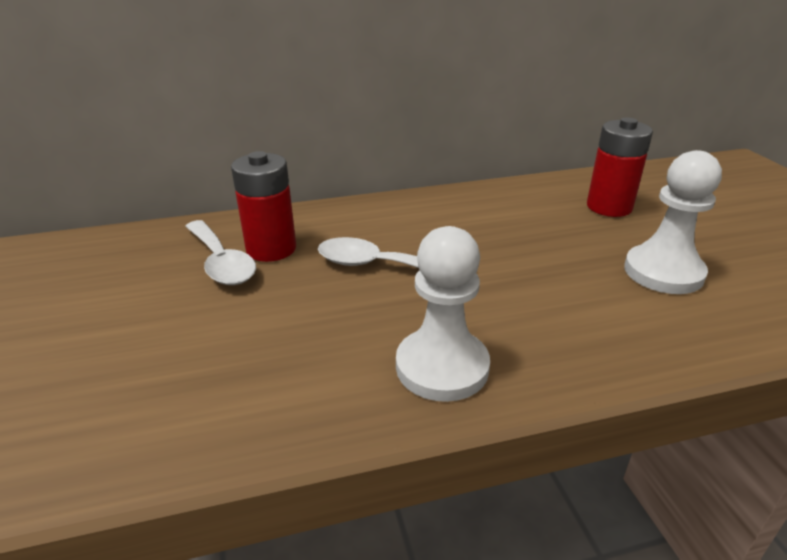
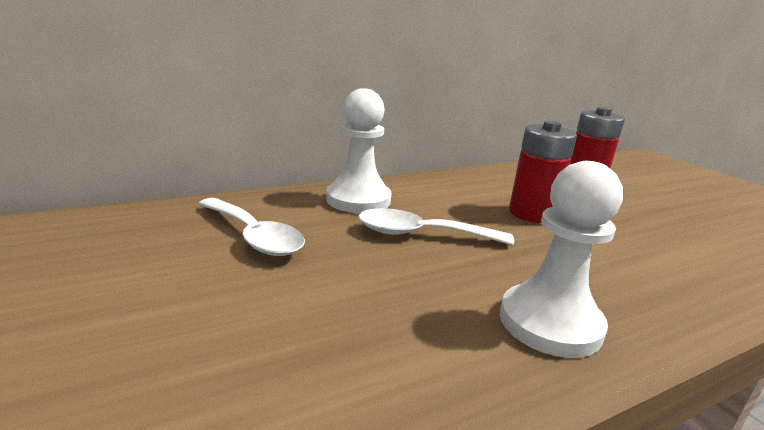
camera: 15 degrees left, 10 degrees down
red battery [231,151,296,262] -> red battery moved to [509,121,577,223]
white pawn [624,150,722,294] -> white pawn moved to [326,88,392,213]

